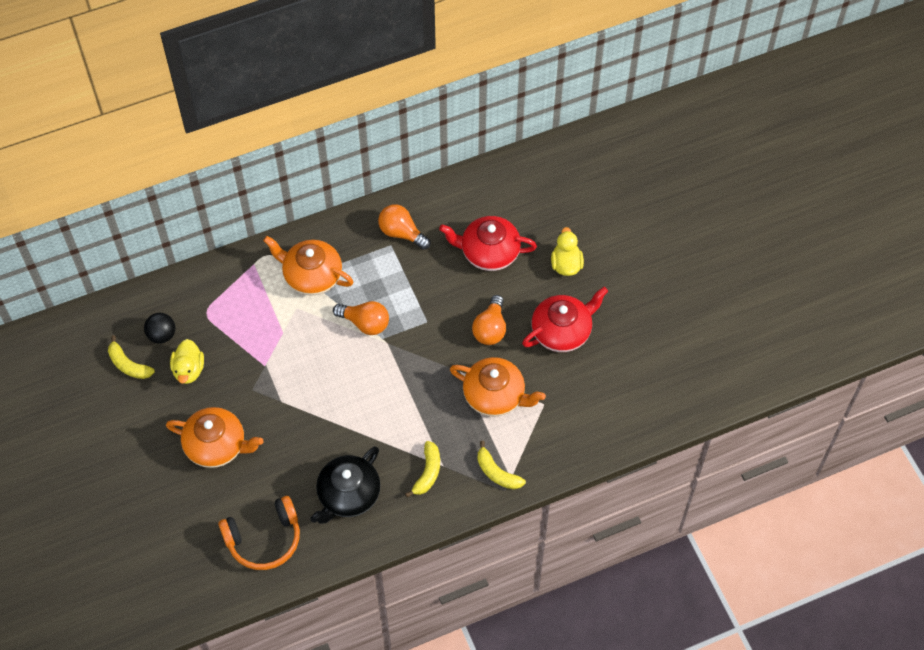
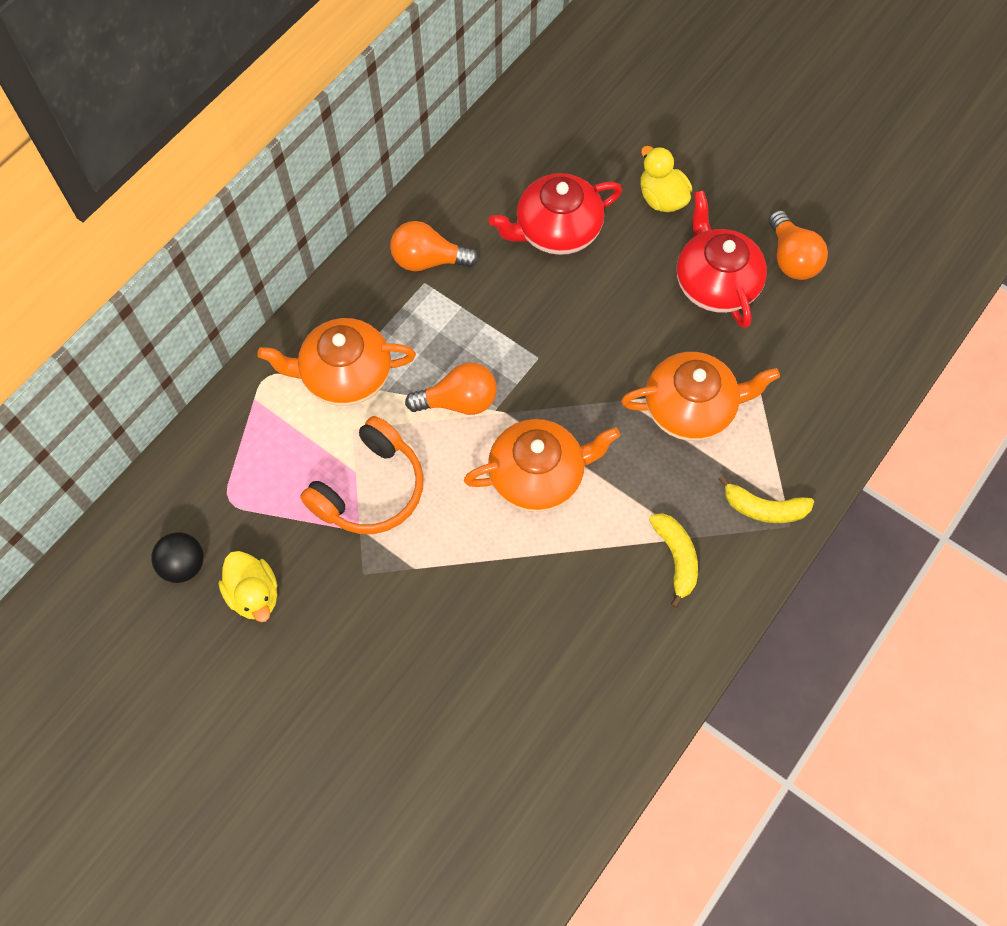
camera: 30 degrees left, 5 degrees up
yellow banana [108,335,155,379] -> none
orange teapot [166,407,263,468] -> orange teapot moved to [464,419,620,512]
orange headphones [218,496,300,570] -> orange headphones moved to [300,416,424,534]
black teapot [310,446,381,523] -> none
orange light bulb [472,295,506,345] -> orange light bulb moved to [769,210,828,280]
red teapot [522,287,608,352] -> red teapot turned 45 degrees counterclockwise [677,191,767,328]

